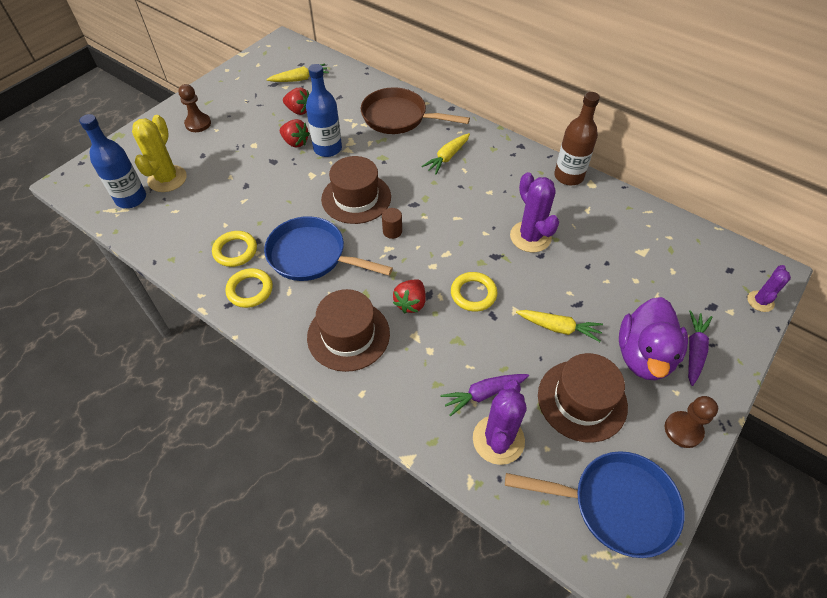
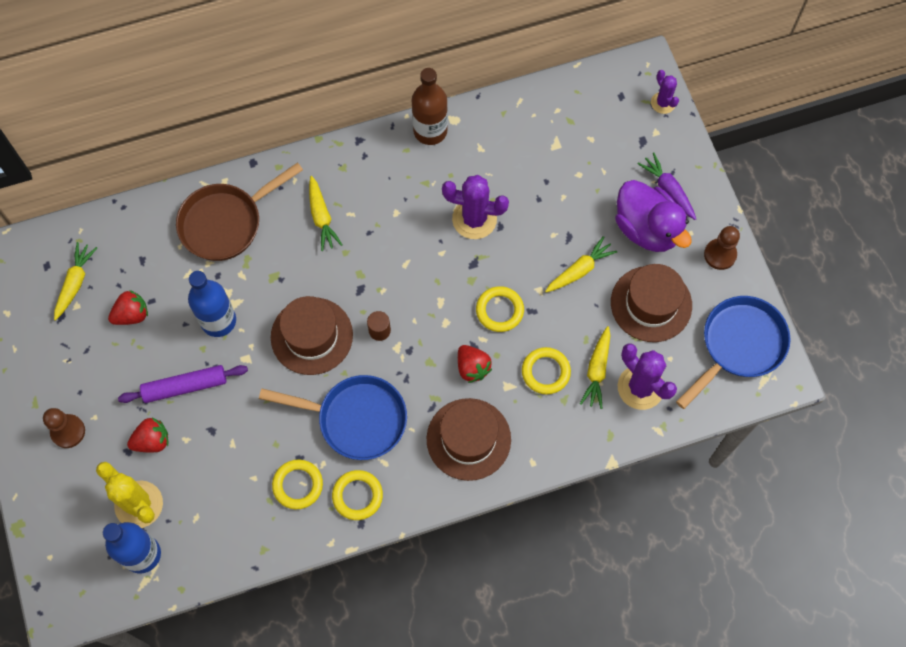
camera: 55 degrees left, 15 degrees up
blue pan [264,216,393,281] -> blue pan turned 135 degrees counterclockwise [259,375,407,460]
red strawberry [280,119,310,147] -> red strawberry moved to [127,418,168,452]
purple carrot [440,374,529,416] -> yellow carrot [580,326,610,409]
none -> purple rolling pin [118,365,248,403]
none -> yellow ring [522,347,571,395]

